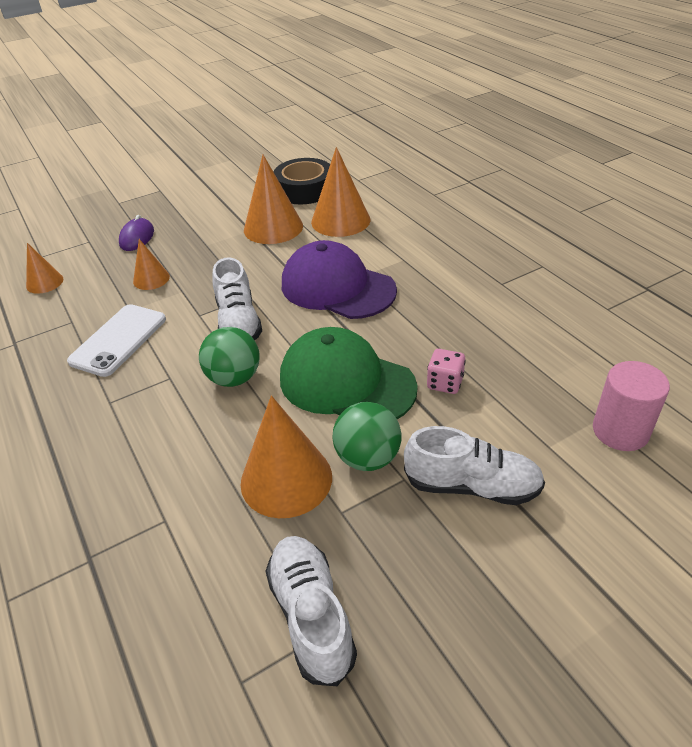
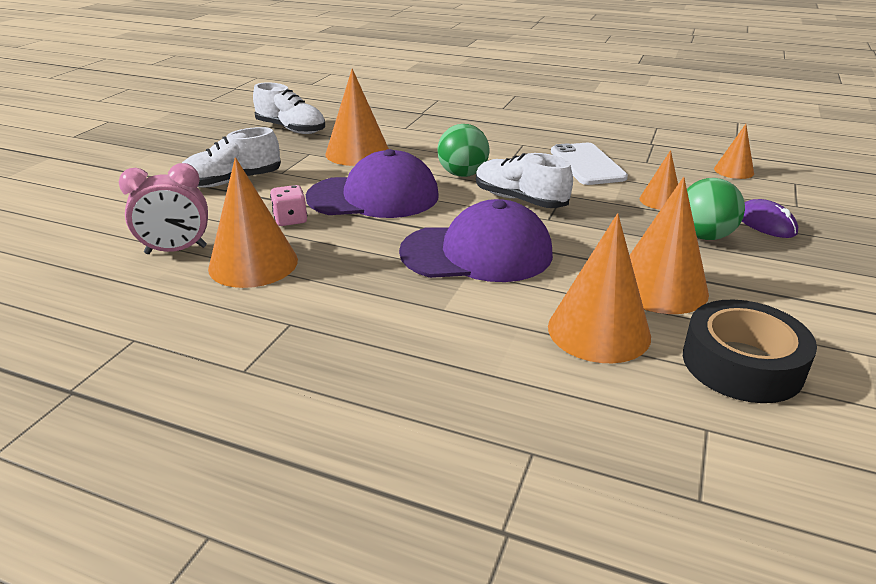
camera: 140 degrees right, 10 degrees down
green cap [280,327,418,419] -> purple cap [306,149,439,218]
green ball [333,402,401,471] -> green ball moved to [687,178,745,240]
pink cylinder [593,361,670,451] -> none
none -> pink clock [119,163,208,254]
none -> orange cone [208,157,298,288]

